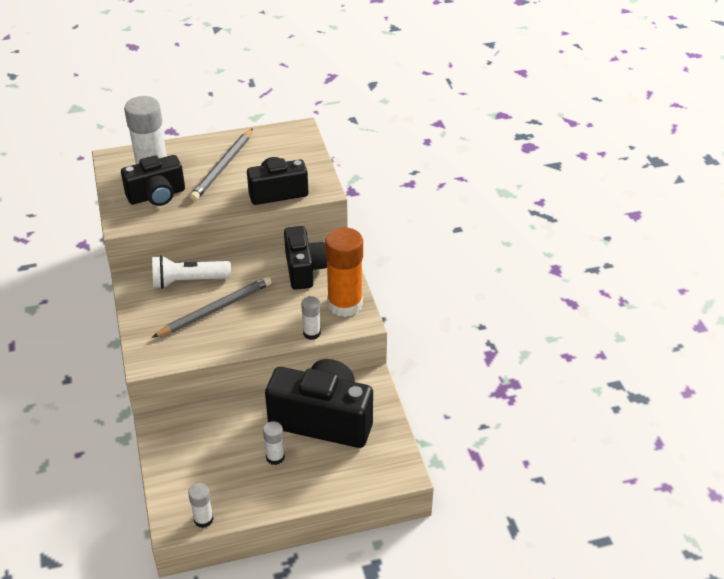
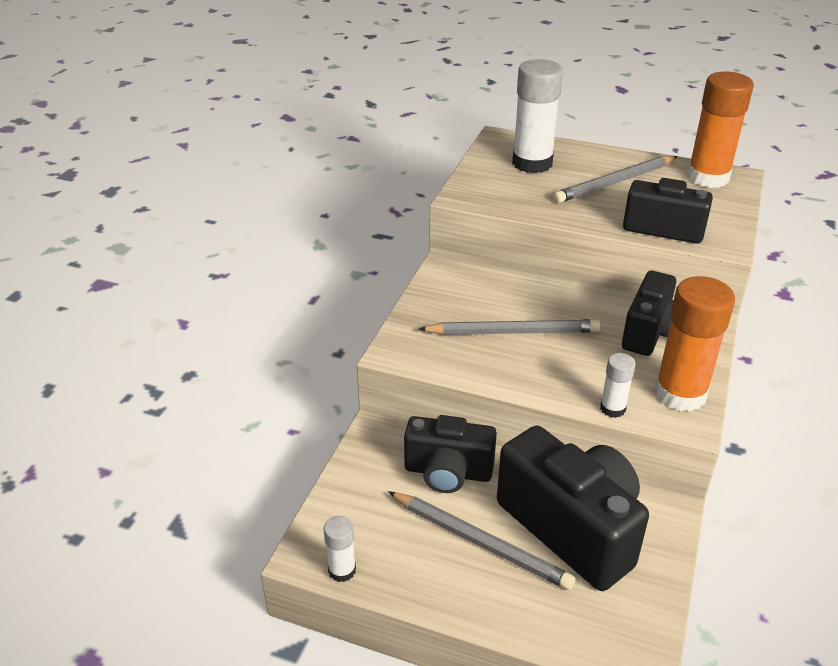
camera: 35 degrees right, 5 degrees down
black camera [121,155,185,206] -> black camera moved to [404,415,497,493]
white flashlight [152,255,231,289] -> none
white glue stick [263,421,285,465] -> grey pencil [388,491,575,590]
none -> orange glue stick [687,71,754,188]

